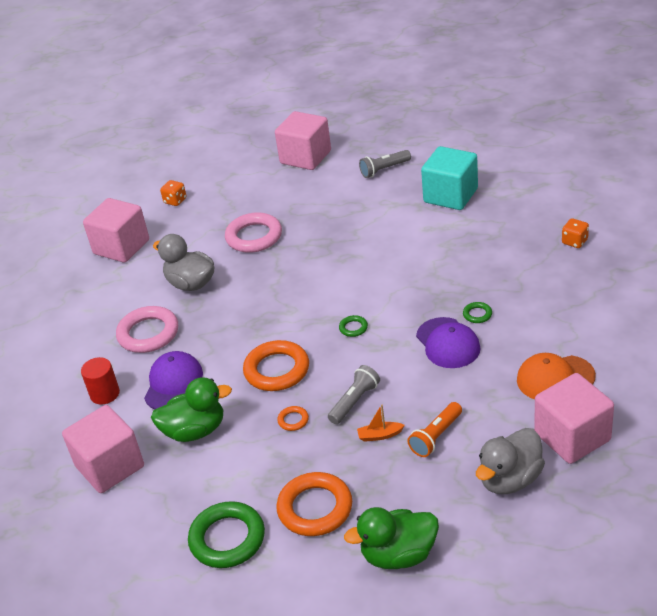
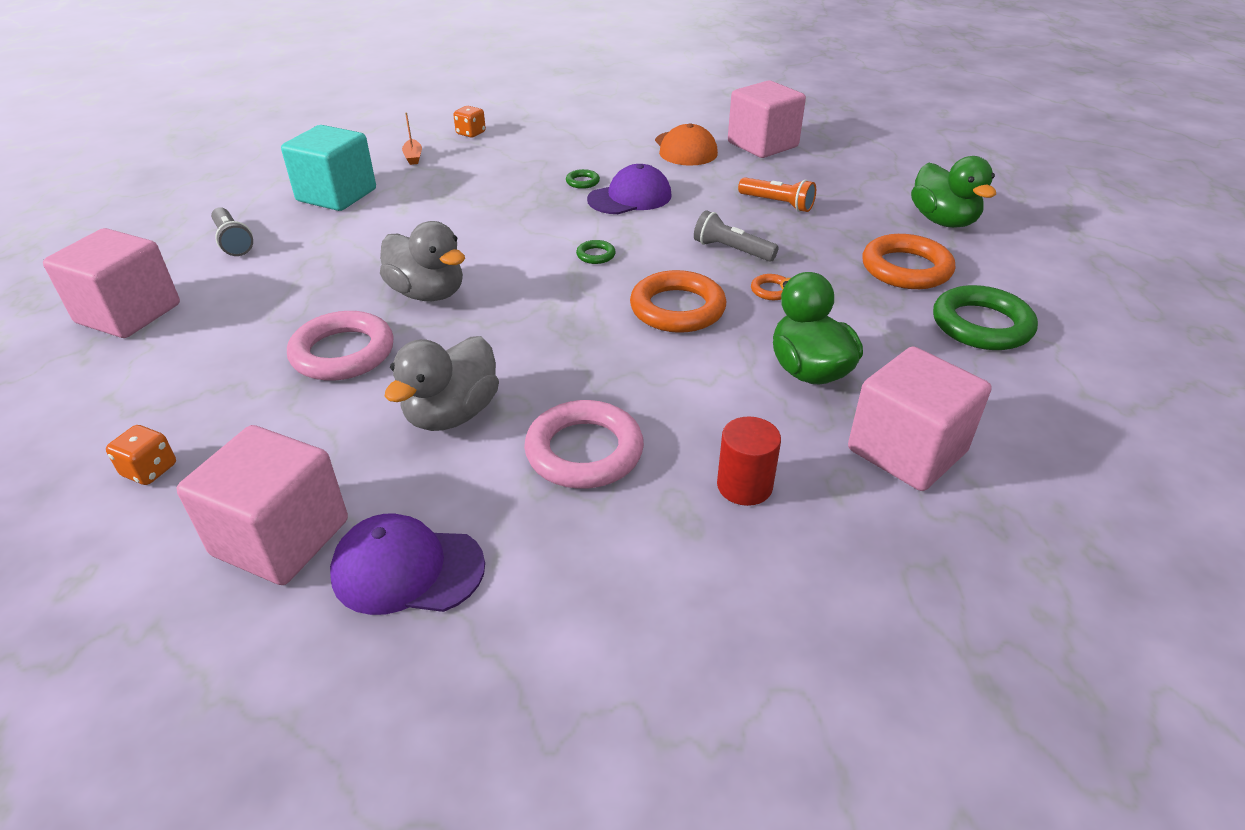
camera: 100 degrees left, 0 degrees up
purple cap [144,351,203,409] -> purple cap moved to [330,514,485,615]
orange boat [357,404,405,442] -> orange boat moved to [402,112,422,165]
grey duck [476,428,545,494] -> grey duck moved to [380,221,465,301]

